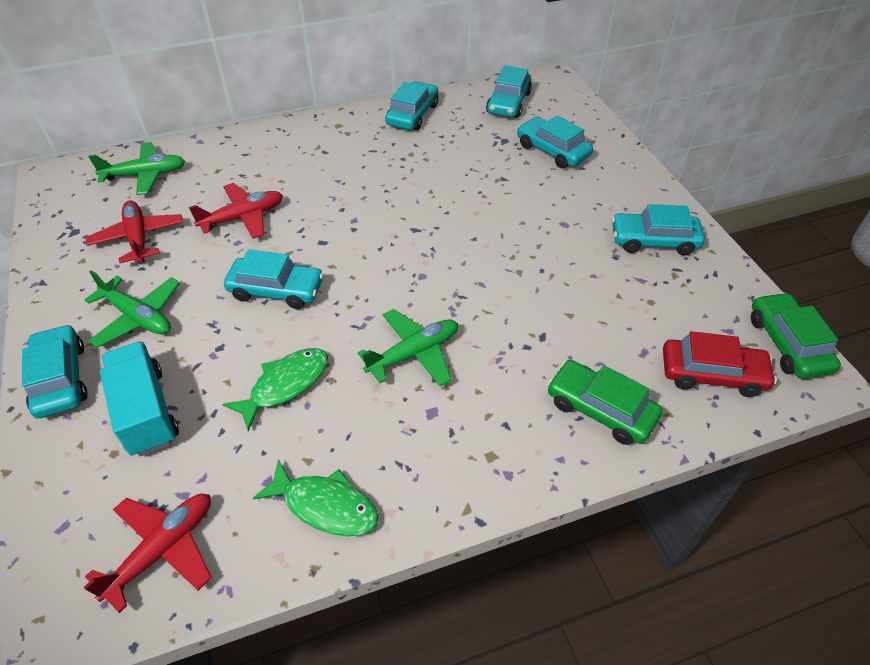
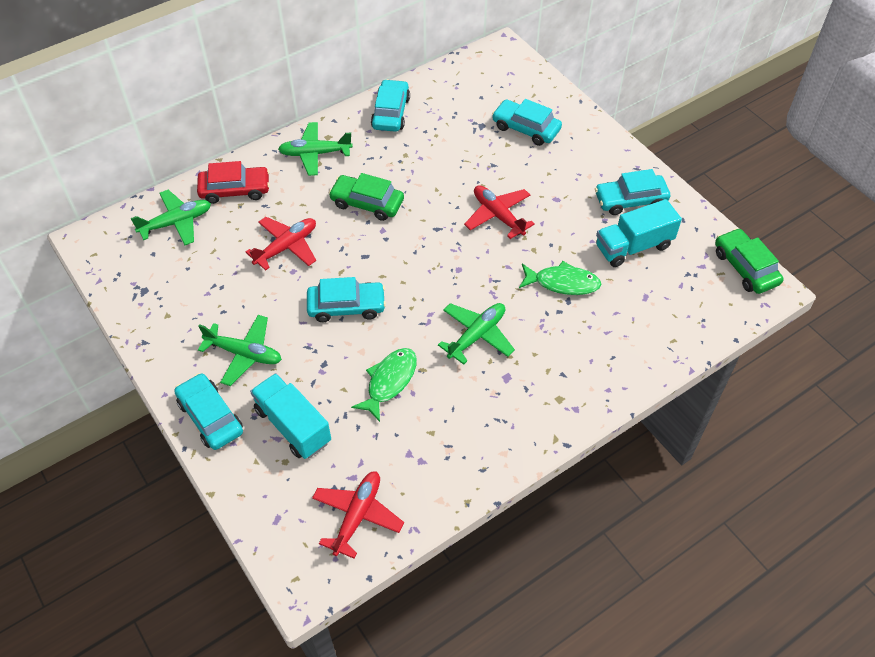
camera: 15 degrees left, 5 degrees up
red plane [85,200,183,263] -> red plane moved to [464,185,535,239]
green fish [253,459,379,536] -> green fish moved to [519,261,602,295]
turquoise car [486,65,532,118] -> none
green car [548,360,663,445] -> green car moved to [329,173,404,221]
red car [663,331,777,397] -> red car moved to [197,161,270,204]
none -> green plane [278,122,353,176]
none -> turquoise truck [596,199,682,267]

